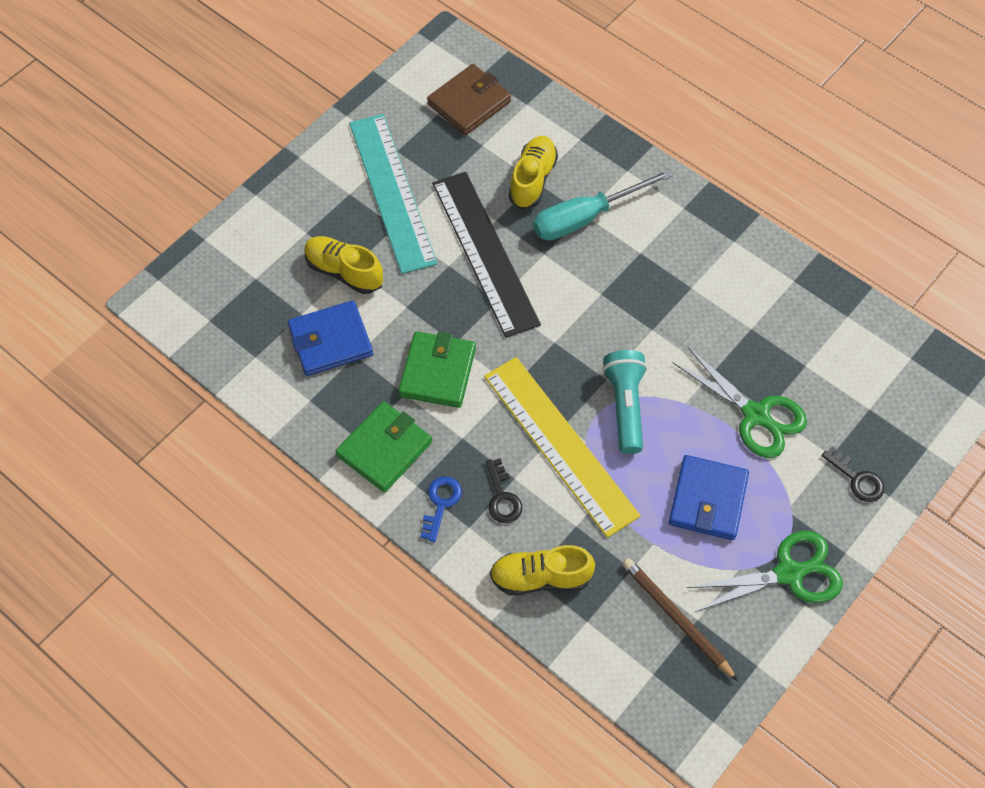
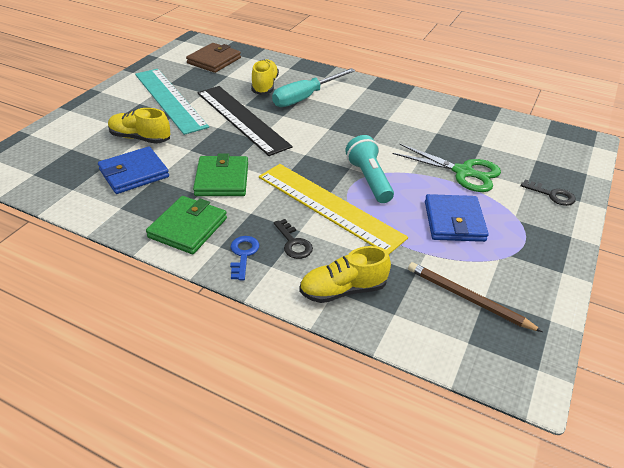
camera: 15 degrees left, 20 degrees down
green scissors [686,531,843,612] -> none

